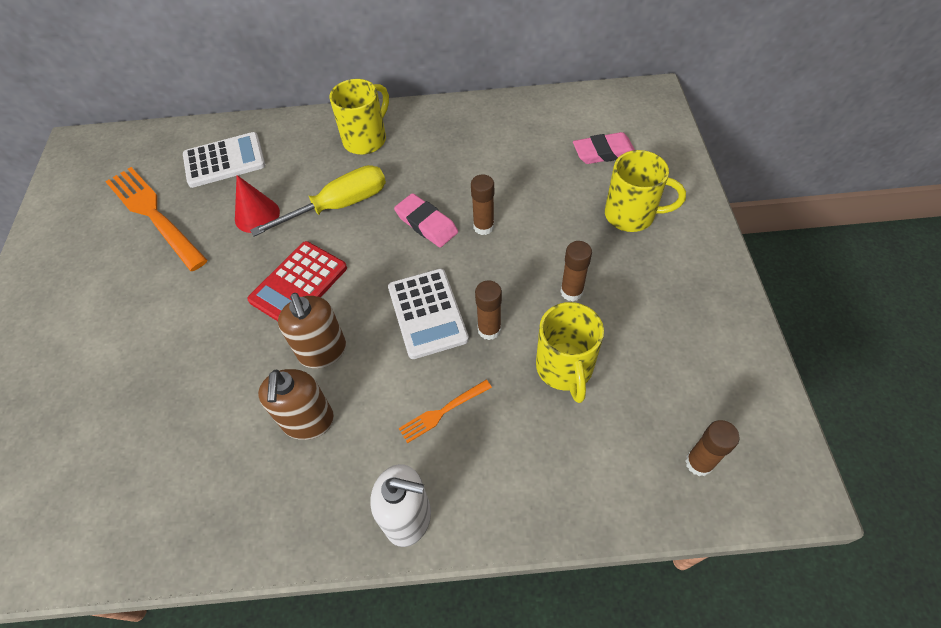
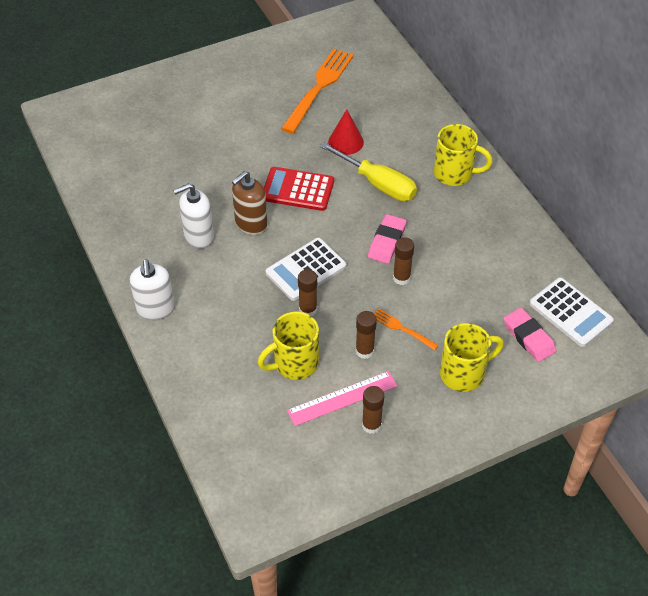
camera: 65 degrees right, 5 degrees down
white calculator [183,132,265,188] -> white calculator moved to [529,277,614,347]
brown soap dispenser [258,369,334,440] -> white soap dispenser [173,183,214,249]
orange fork [399,380,492,443] -> orange fork moved to [374,309,439,351]
yellow mug [605,150,686,232] -> yellow mug turned 105 degrees counterclockwise [440,323,504,392]
brown glue stick [685,420,740,476] -> brown glue stick moved to [362,386,384,434]
none -> pink ruler [287,371,397,426]

